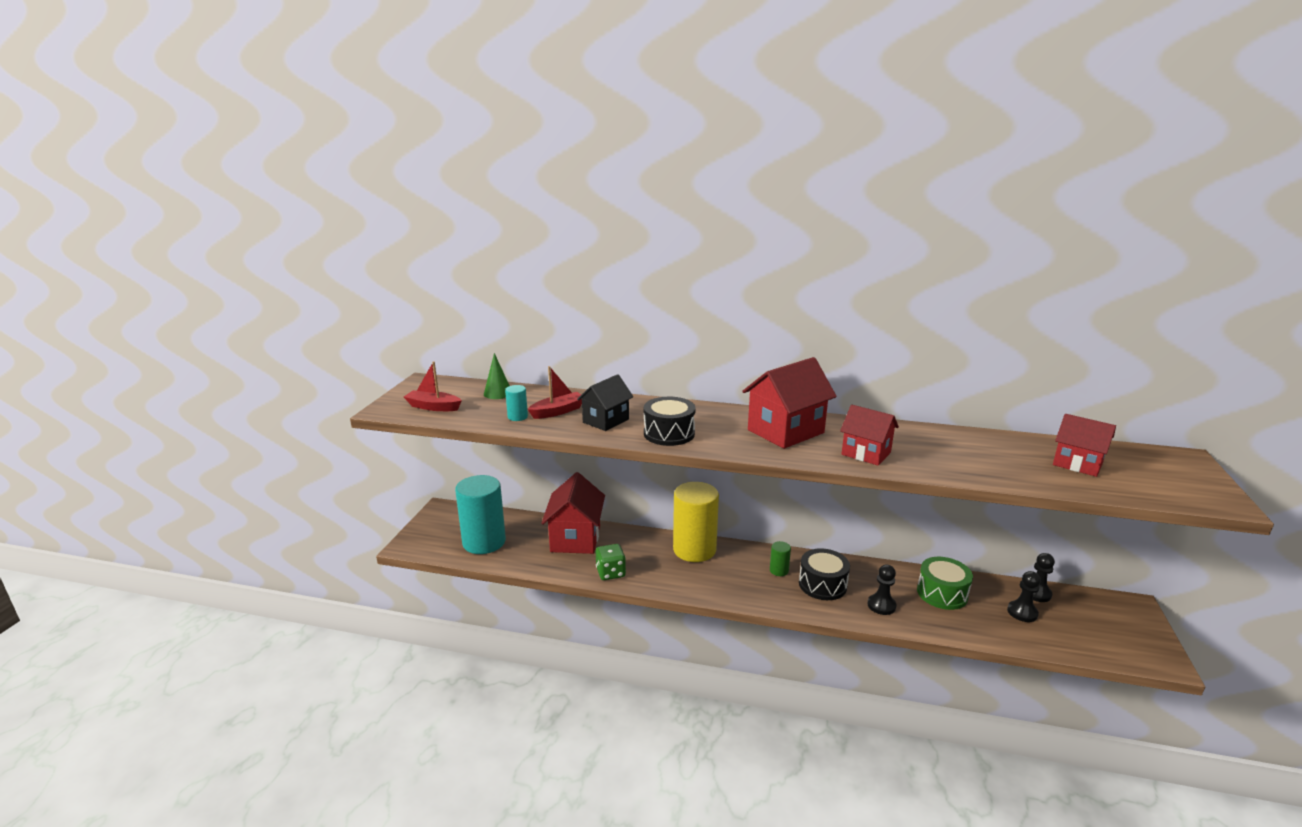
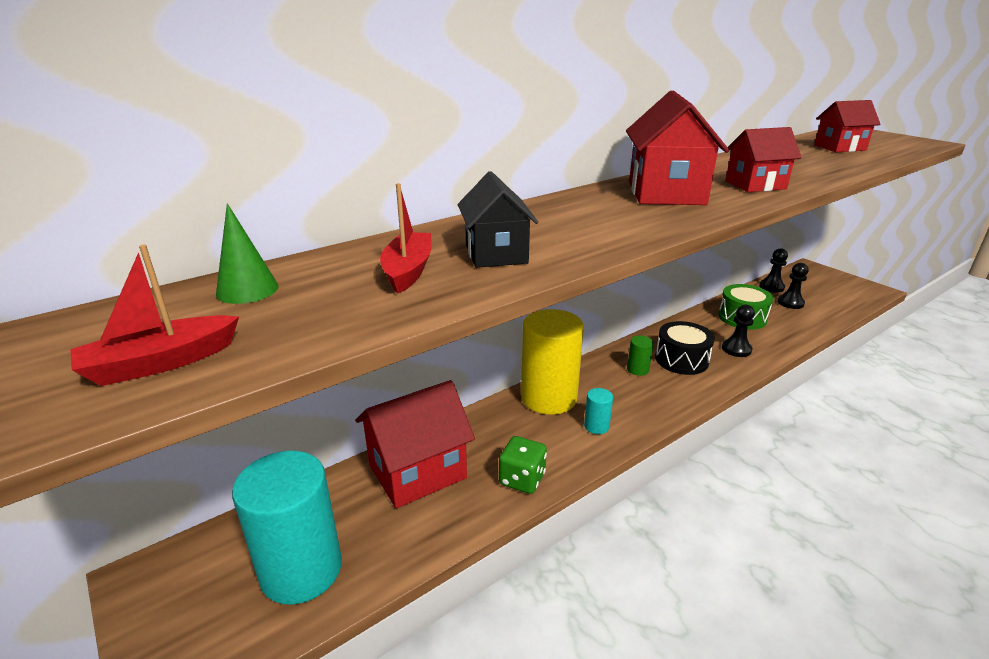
camera: 50 degrees left, 5 degrees up
turquoise cylinder [505,385,528,421] -> turquoise cylinder moved to [584,388,613,434]
red house [541,472,605,554] -> red house turned 75 degrees counterclockwise [355,380,475,508]
black drum [644,397,696,446] -> none

